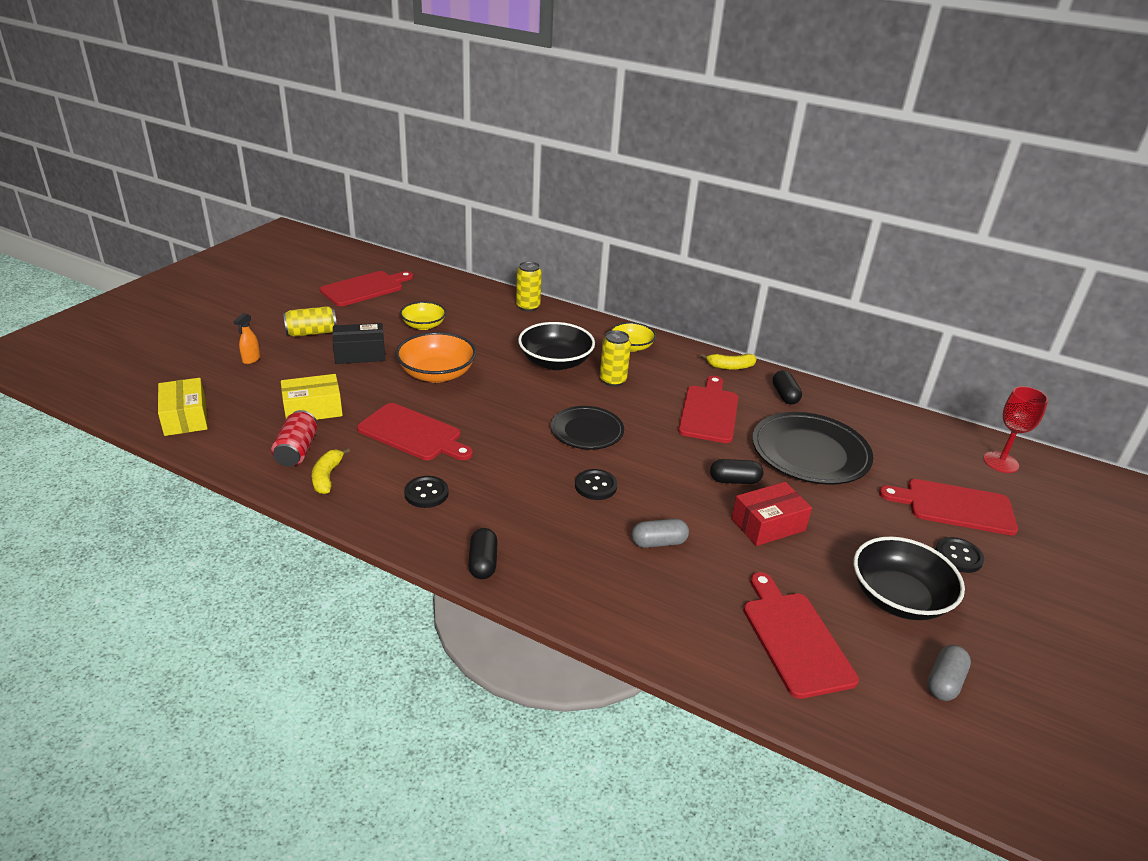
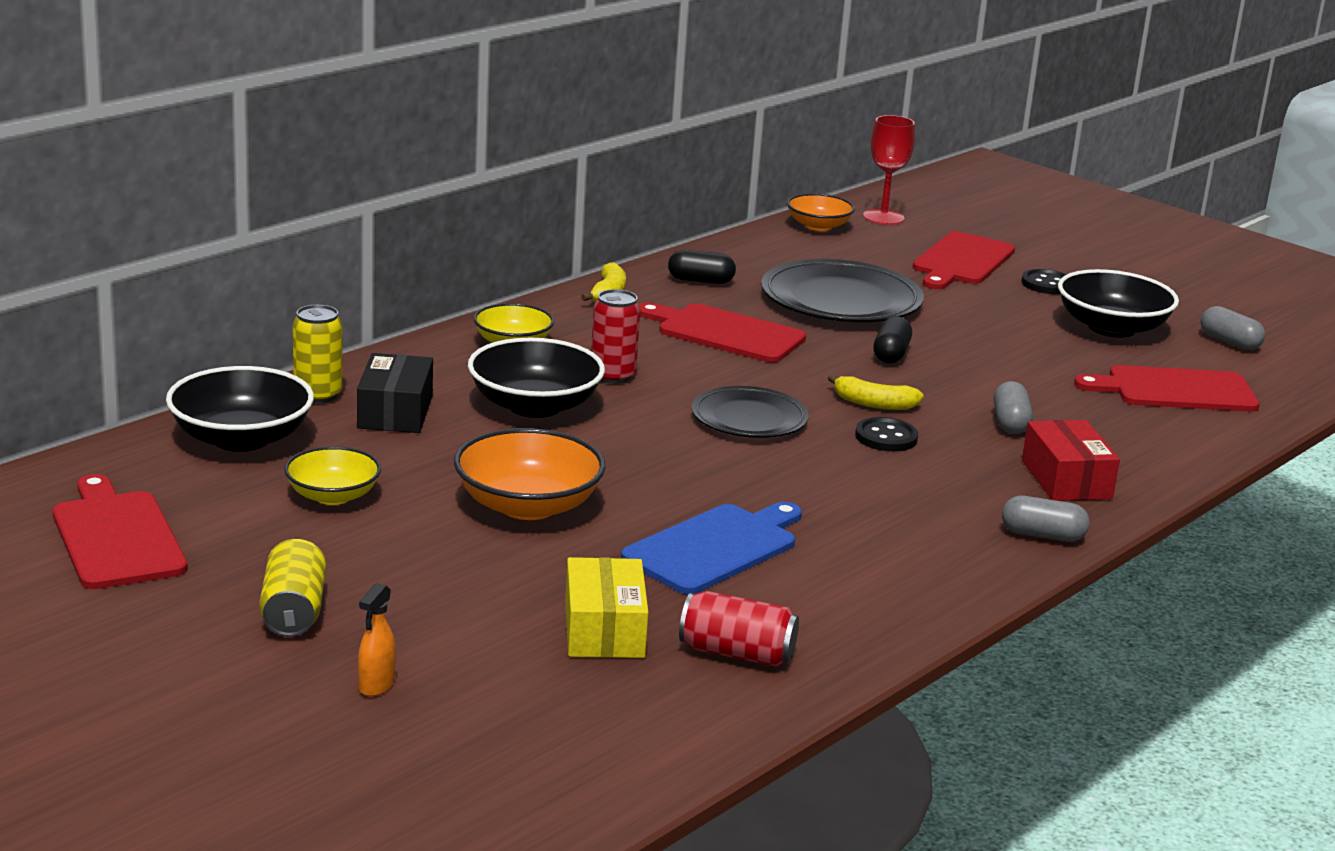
camera: 75 degrees left, 10 degrees down
yellow box [158,378,208,436] -> none
orange spray bottle [234,313,260,364] -> orange spray bottle turned 75 degrees clockwise [358,583,396,696]
yellow banana [312,448,350,494] -> yellow banana moved to [828,374,924,410]
black box [332,323,385,364] -> black box moved to [357,353,433,433]
red cutting board [357,403,473,460] -> blue cutting board [621,502,802,594]
black button [404,476,449,508] -> none
black capsule [468,528,498,579] -> grey capsule [1002,496,1090,542]
yellow can [600,330,631,387] -> red can [591,289,640,384]
red box [731,482,812,546] -> red box moved to [1022,420,1120,501]
none -> black bowl [166,366,314,452]
none -> orange bowl [787,193,855,231]

